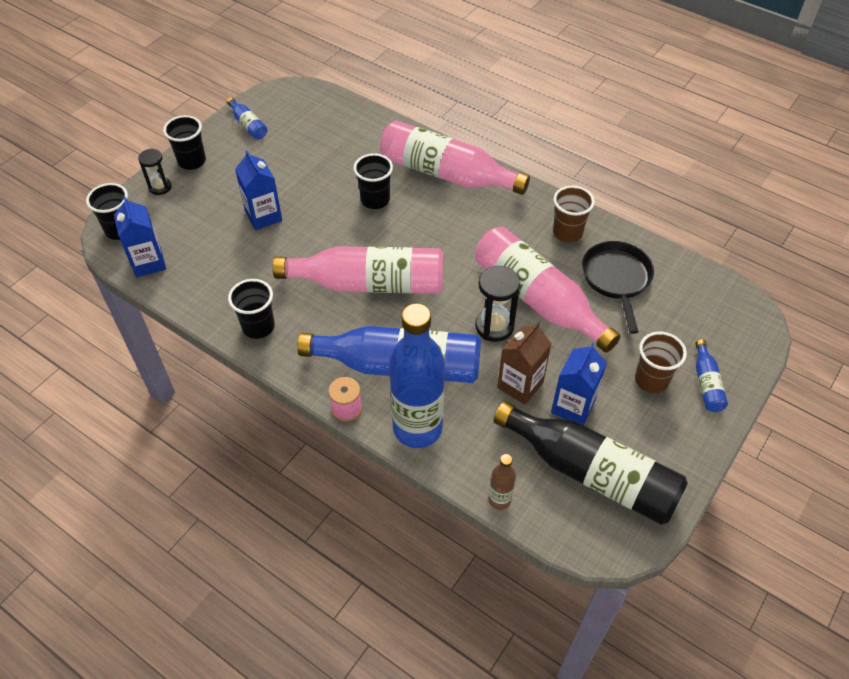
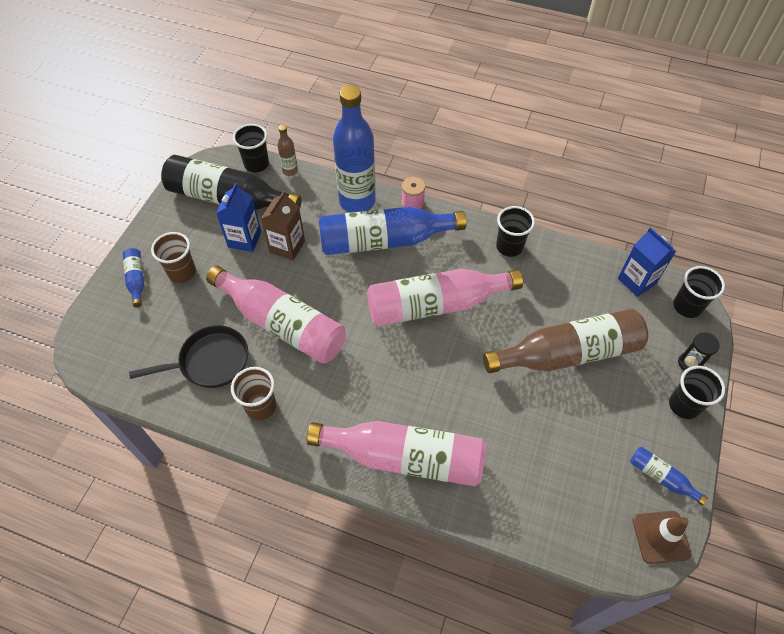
camera: 165 degrees right, 5 degrees up
blue carton [235,150,282,230] -> brown bottle [483,309,648,373]
black cup [353,153,393,209] -> black cup moved to [233,124,269,172]
black hourglass [475,266,520,342] -> none
black pan [582,241,654,334] -> black pan turned 90 degrees counterclockwise [129,325,248,388]
none -> brown traffic cone [633,511,691,564]

